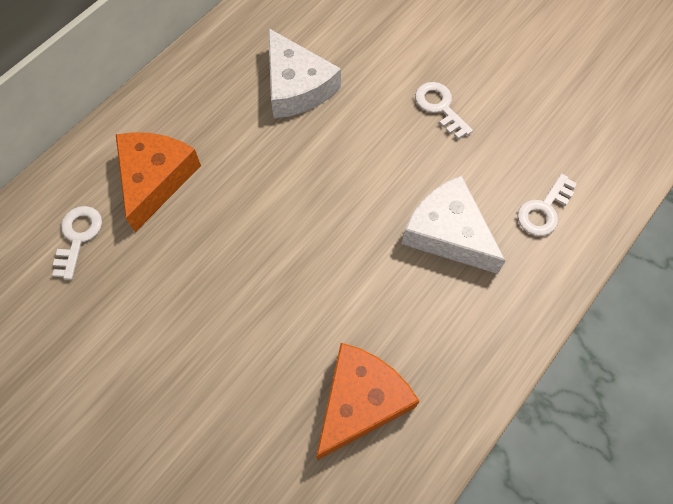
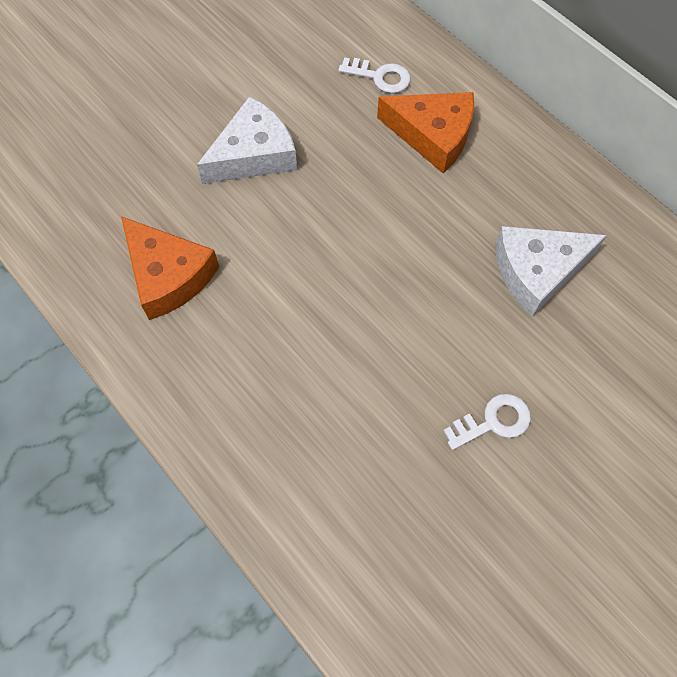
camera: 100 degrees right, 0 degrees up
white cheese [402,175,505,274] -> white cheese moved to [197,96,297,184]
white key [517,174,577,236] -> none

